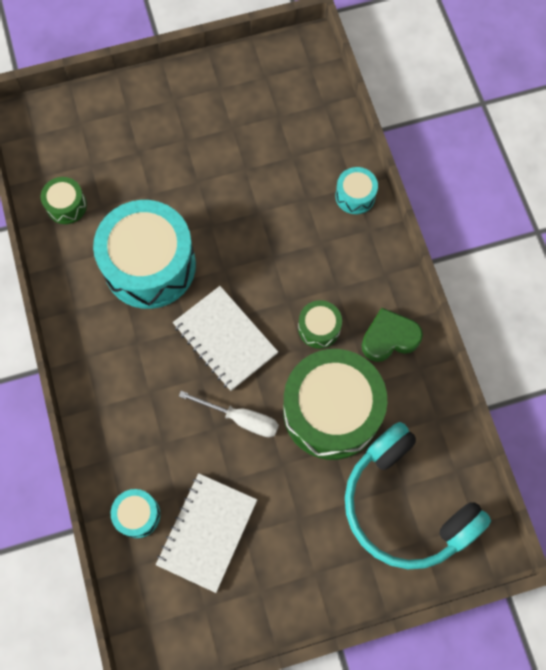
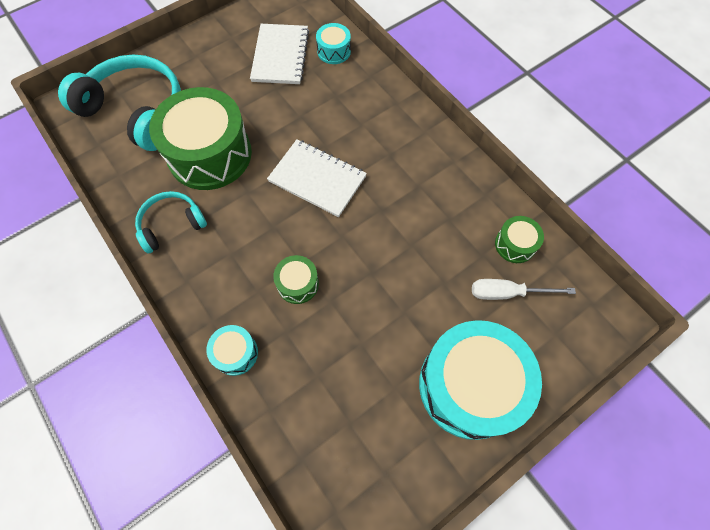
camera: 160 degrees right, 5 degrees down
turquoise drum [93,200,196,309] -> turquoise drum moved to [419,320,542,440]
white screwdriver [179,391,279,437] -> white screwdriver moved to [472,279,576,300]
green drum [298,300,342,349] -> green drum moved to [273,255,319,304]
green heart [361,307,423,362] -> turquoise headphones [135,191,207,253]

